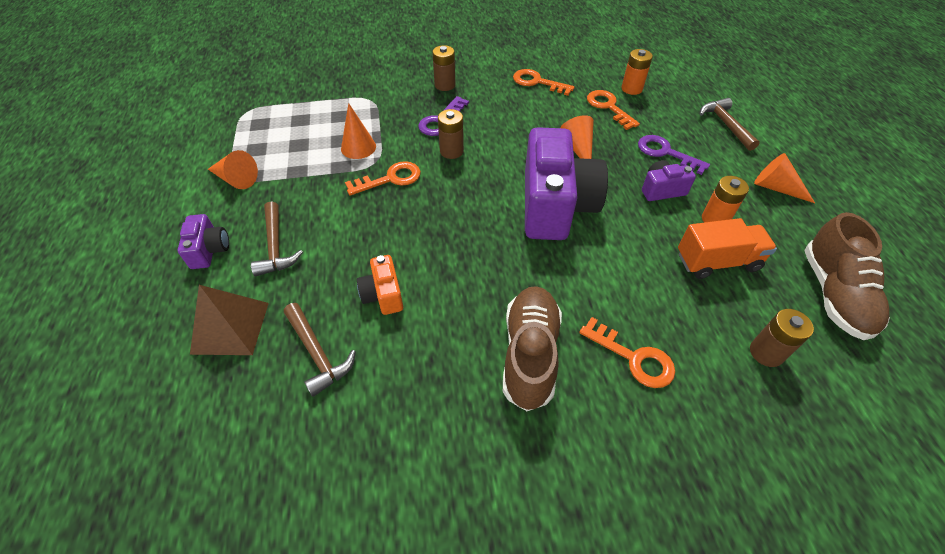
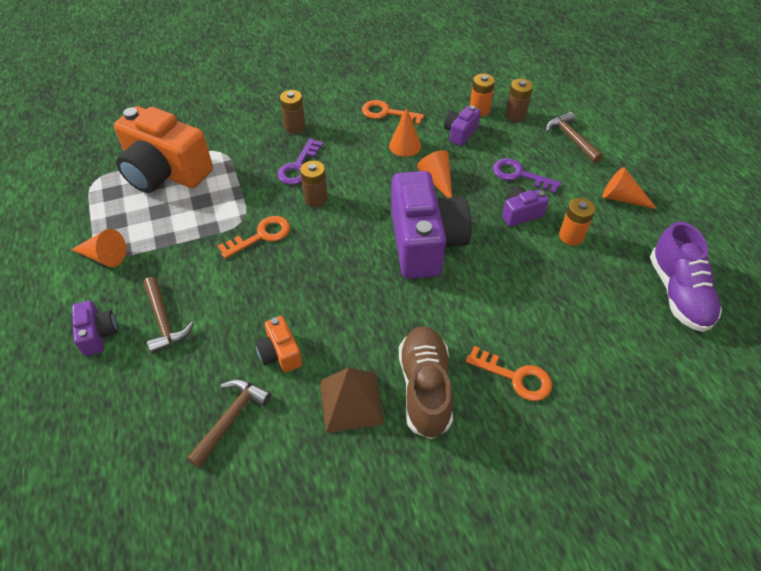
camera: 10 degrees left, 0 degrees up
brown pyramid [190,285,269,355] -> brown pyramid moved to [320,367,385,433]
brown hammer [284,303,356,397] -> brown hammer turned 105 degrees counterclockwise [187,379,272,468]
orange cone [341,103,376,159] -> orange cone moved to [389,107,421,157]
orange key [587,90,640,130] -> purple camera [444,106,481,146]
orange truck [678,218,777,279] -> none
brown battery [750,309,814,367] -> brown battery moved to [505,79,533,122]
brown shoe [804,212,890,340] -> purple shoe [650,221,722,332]
none -> orange camera [114,106,213,193]

